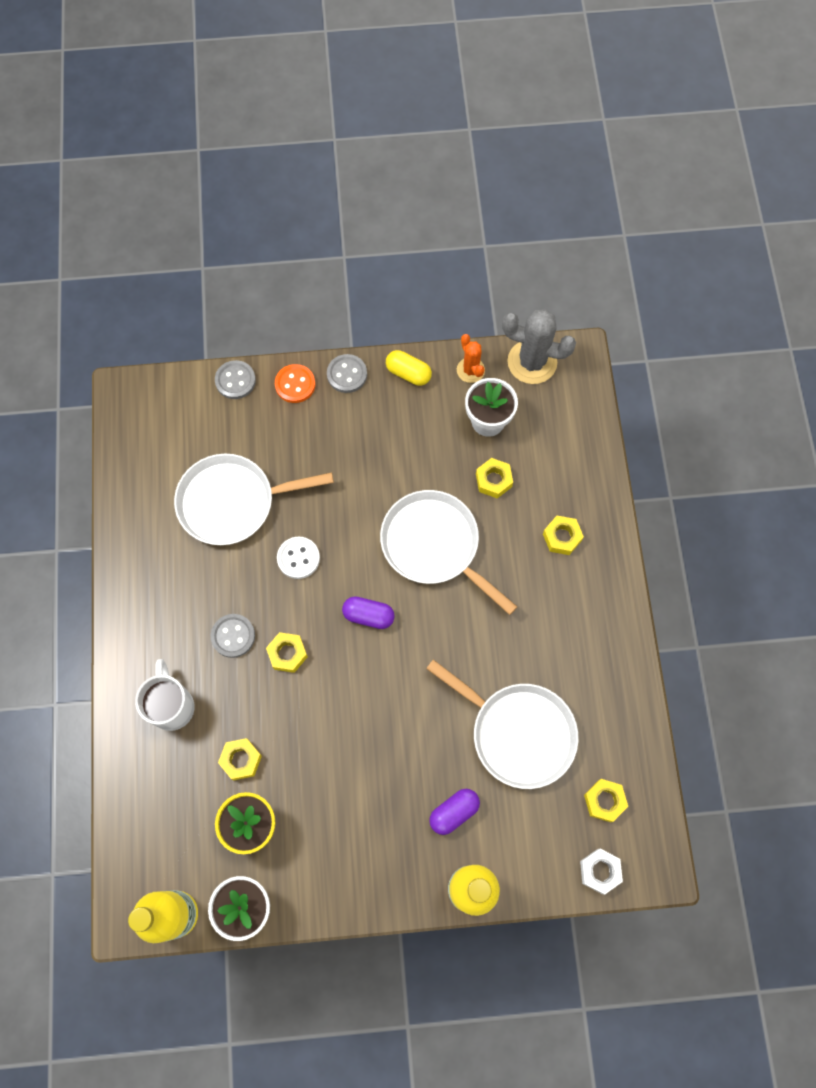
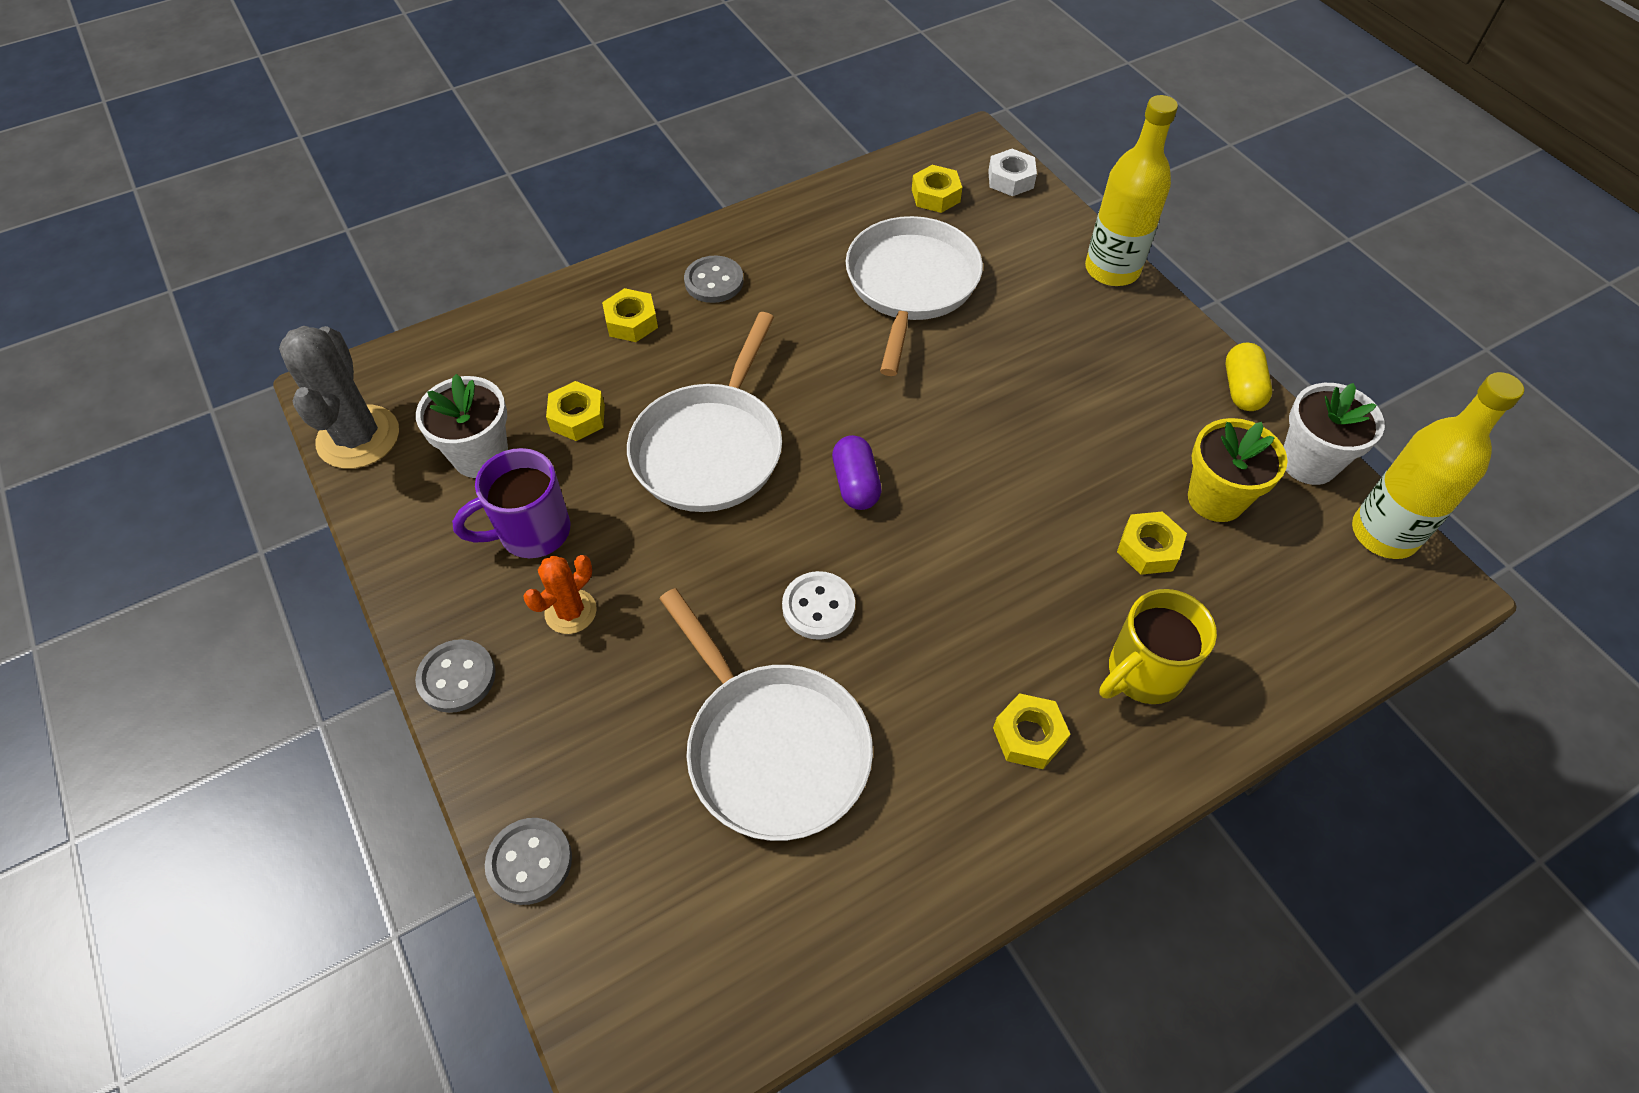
camera: 115 degrees left, 15 degrees down
white mug [135,659,195,731] -> yellow mug [1099,589,1217,704]
grey button [211,614,255,658] -> grey button moved to [684,256,744,303]
yellow nut [266,632,308,673] -> yellow nut moved to [993,693,1070,769]
orange button [275,364,315,403] -> none
yellow capsule [386,350,432,386] -> yellow capsule moved to [1226,343,1272,411]
purple capsule [429,789,480,835] -> none
orange cactus [457,334,485,383] -> orange cactus moved to [523,555,597,634]
none -> purple mug [452,448,570,558]

